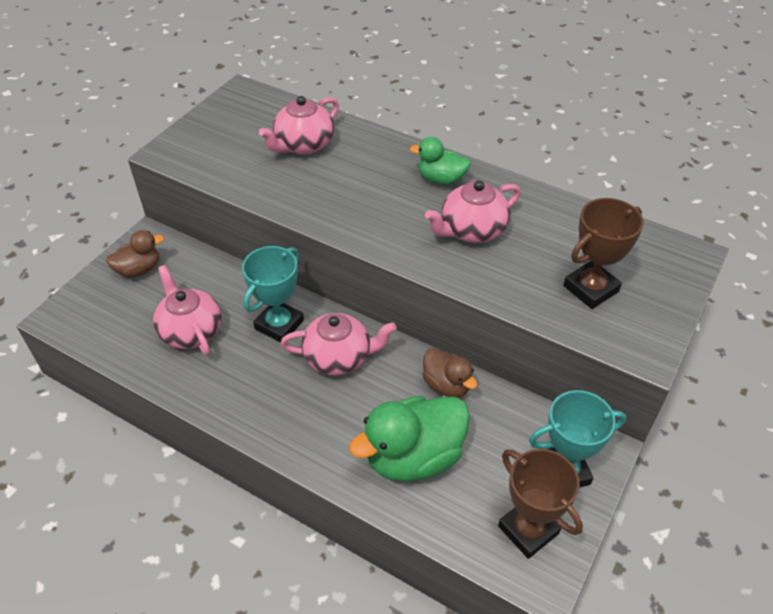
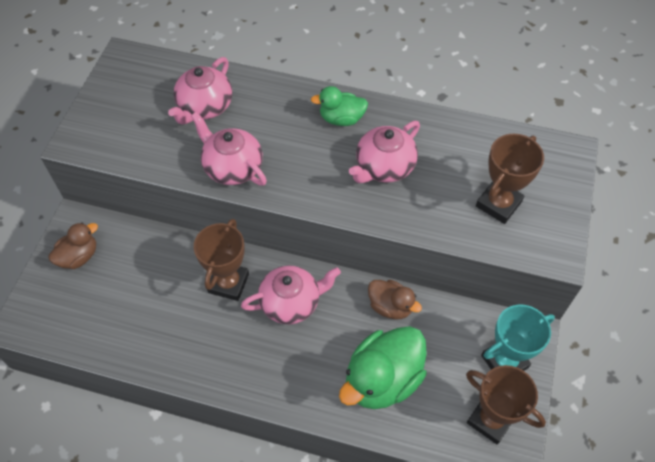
camera: 15 degrees left, 10 degrees up
pink teapot [153,265,222,356] -> pink teapot moved to [191,112,267,186]
turquoise trophy [242,246,304,342] -> brown trophy [194,219,249,301]

